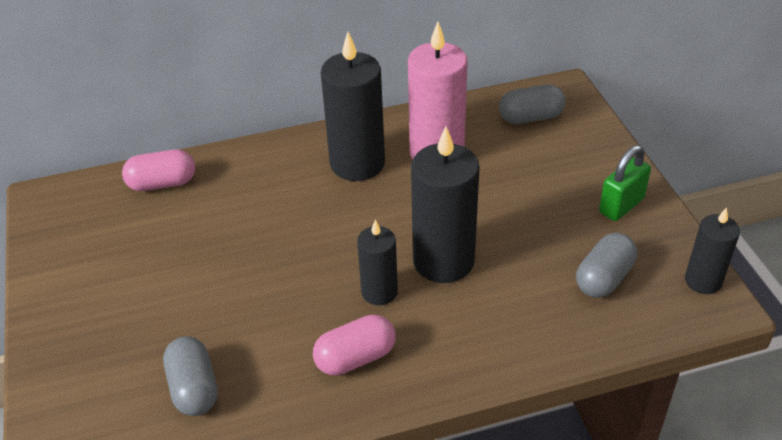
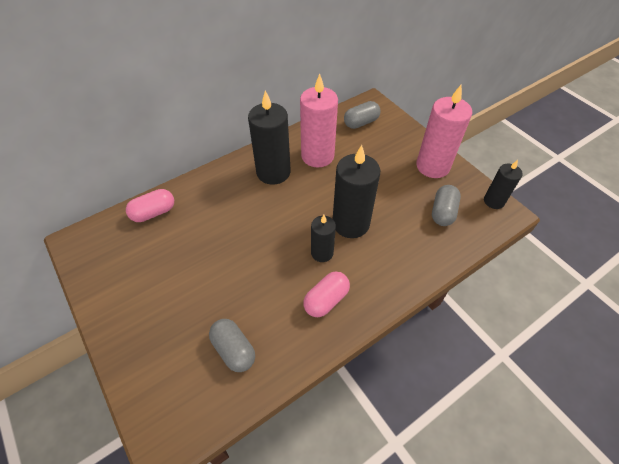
camera: 20 degrees left, 10 degrees up
green padlock [599,145,651,221] -> pink candle [416,85,472,178]

